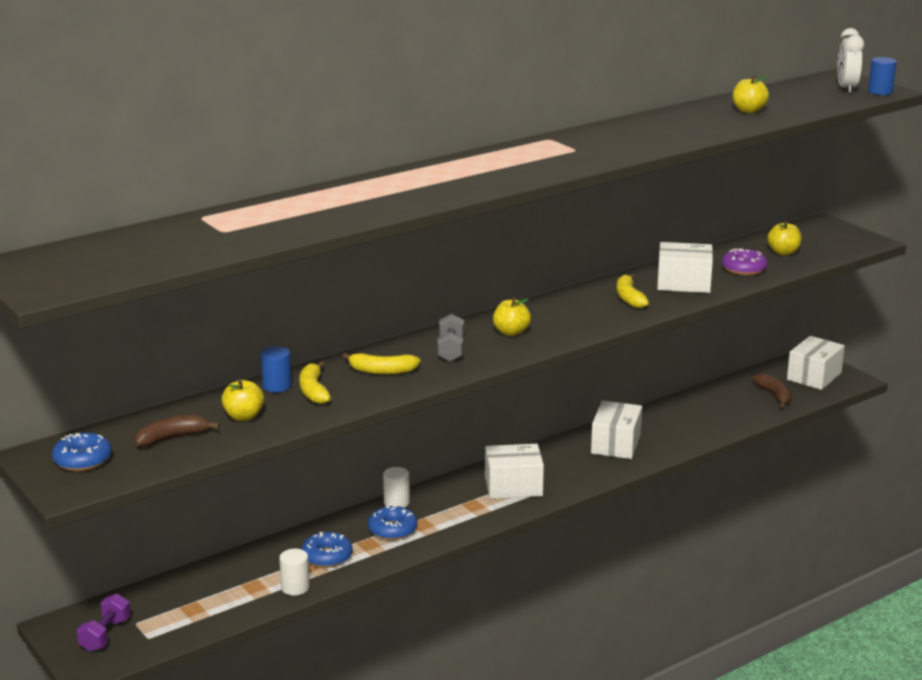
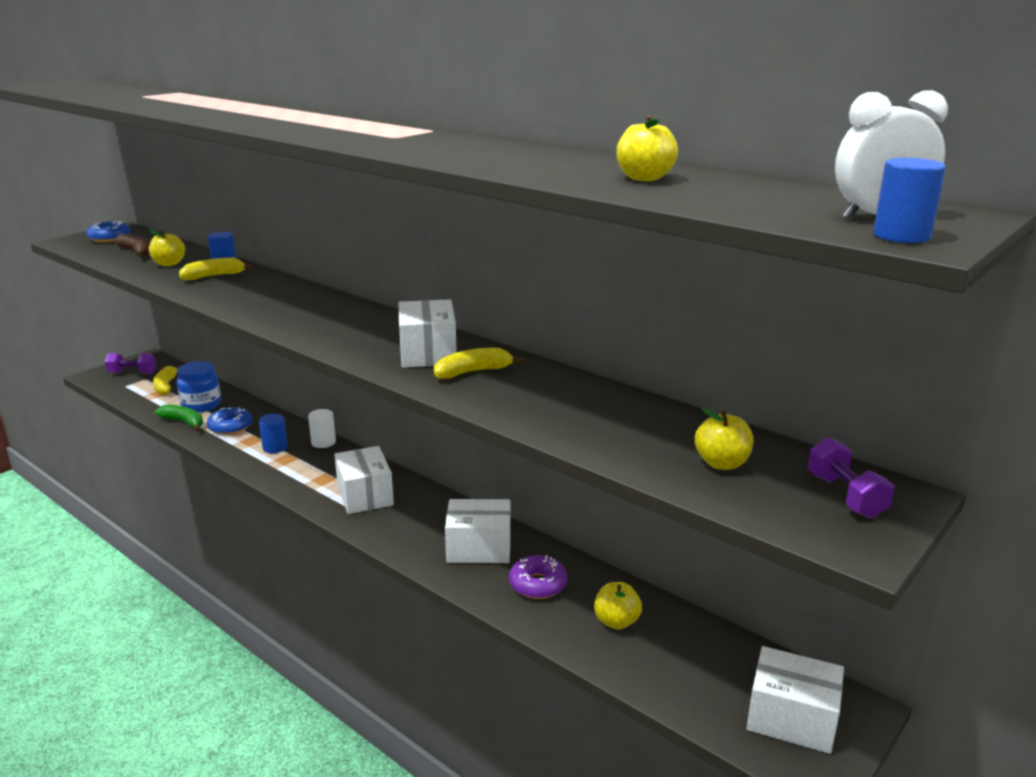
camera: 75 degrees right, 0 degrees up
white cylinder [279,549,310,596] -> green banana [155,405,203,431]
yellow banana [342,353,421,375] -> yellow banana moved to [153,365,182,395]
blue donut [368,505,417,540] -> blue cylinder [259,414,288,453]
grey dumbbell [437,314,464,362] -> none
yellow apple [493,297,531,336] -> yellow apple moved to [594,582,642,629]
white box [657,242,713,293] -> white box moved to [399,299,457,368]
purple donut [722,248,768,275] -> purple donut moved to [509,555,567,599]
brown banana [752,373,792,407] -> none
none -> blue jar [177,361,221,412]
none -> purple dumbbell [807,437,894,518]

